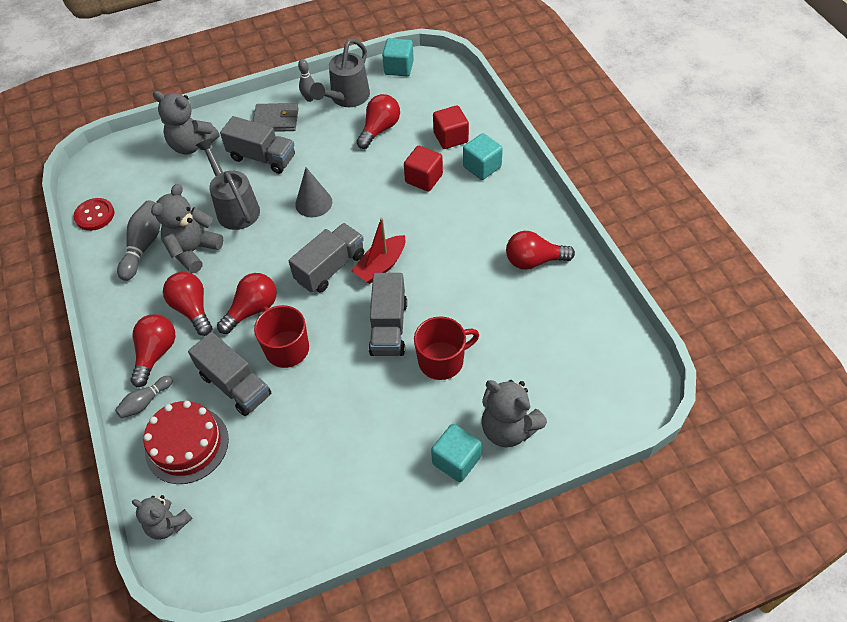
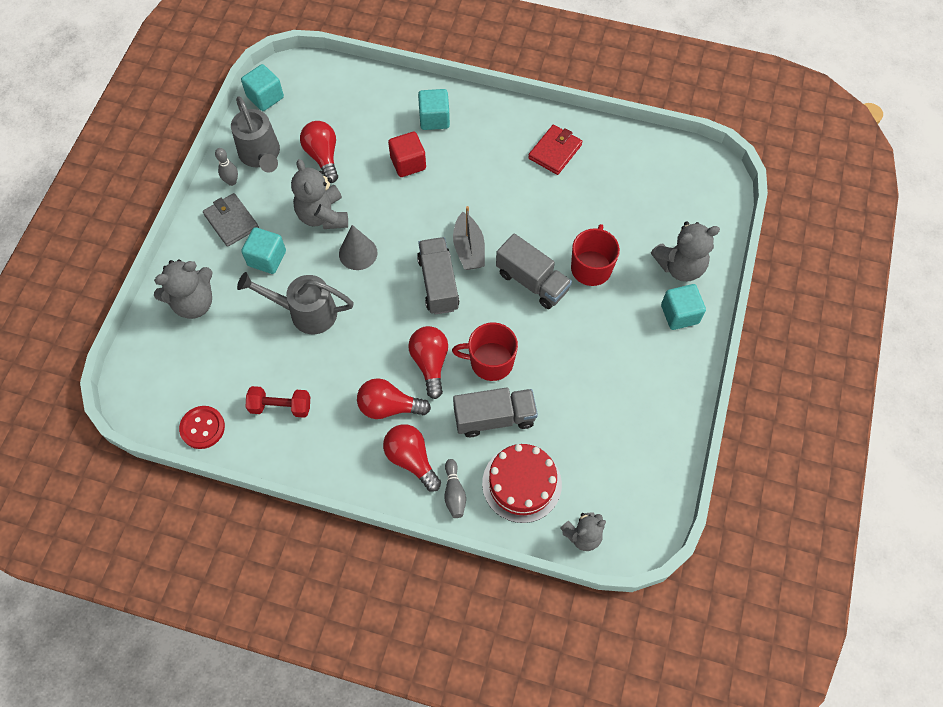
camera: 55 degrees left, 10 degrees up
grey bowling pin [117,200,160,281] -> red dumbbell [246,386,310,418]
grey teddy bear [151,184,223,273] -> grey teddy bear moved to [291,159,348,229]
grey truck [220,116,295,174] -> turquoise cube [241,227,286,274]
grey wallet [253,103,299,132] -> grey wallet turned 75 degrees counterclockwise [203,193,259,247]
red boat [352,218,405,284] -> grey boat [453,206,485,270]
red cube [433,105,469,149] -> none
red light bulb [506,231,575,270] -> red wallet [528,125,583,175]

